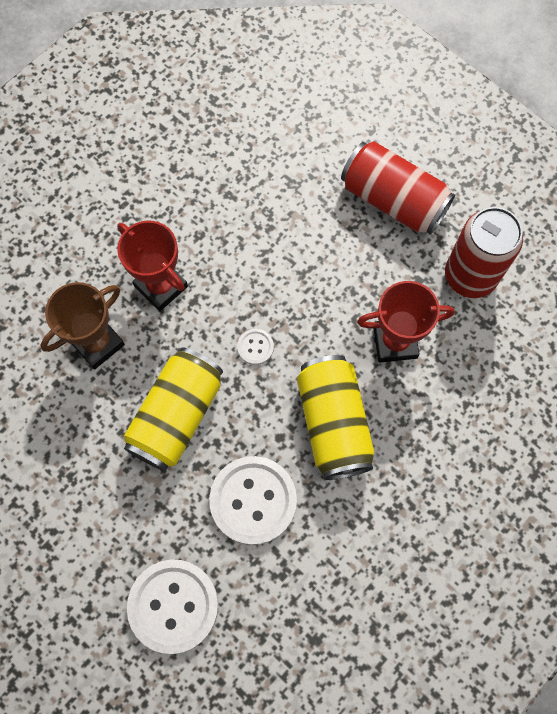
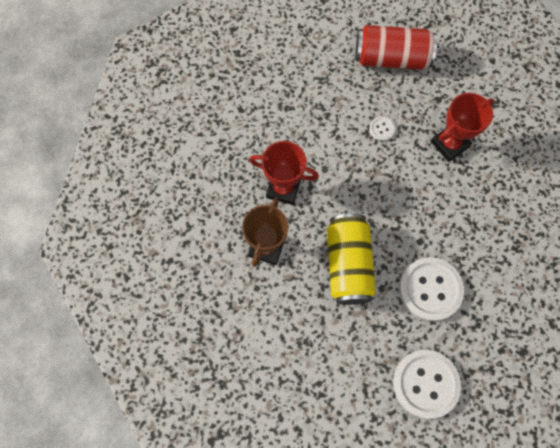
camera: 30 degrees left, 0 degrees up
white button [237,329,274,365] -> white button moved to [369,116,395,141]
yellow can [297,355,375,480] -> none
red can [445,207,523,298] -> none

